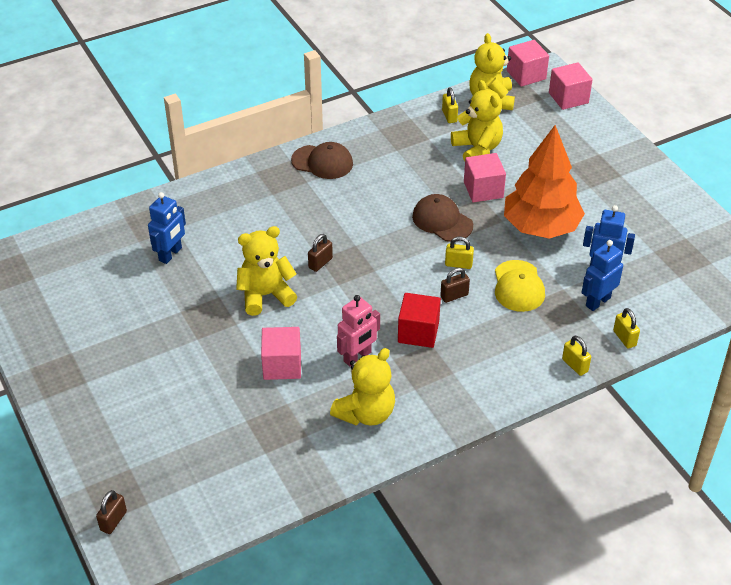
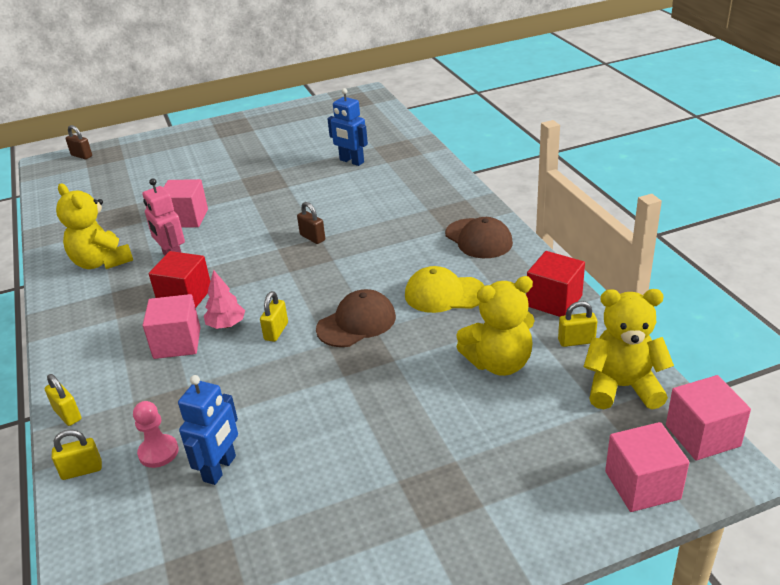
camera: 100 degrees right, 10 degrees down
yellow teddy bear [236,226,297,316] -> none
brown cap [291,142,353,179] -> brown cap turned 60 degrees counterclockwise [445,217,513,258]
brown padlock [440,267,470,303] -> pink tree [204,270,245,329]
pink cube [464,153,506,202] -> pink cube moved to [143,294,200,359]
yellow cap [495,260,545,312] -> yellow cap moved to [405,266,485,313]
orange tree [504,125,585,239] -> none
yellow padlock [562,336,591,376] -> yellow padlock turned 75 degrees clockwise [45,374,81,426]
blue robot [581,240,623,311] -> pink pawn [133,401,179,468]
none -> red cube [526,251,585,317]

